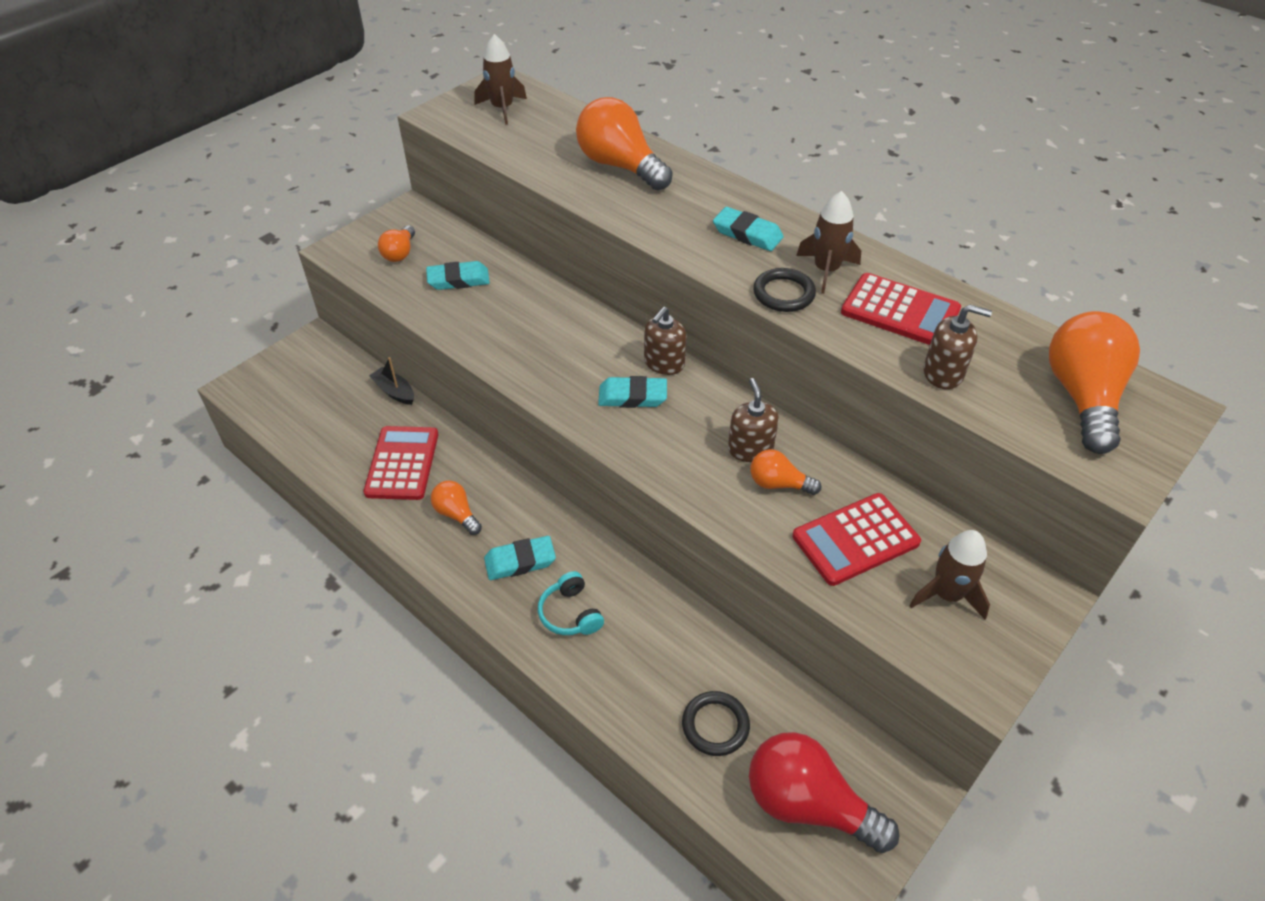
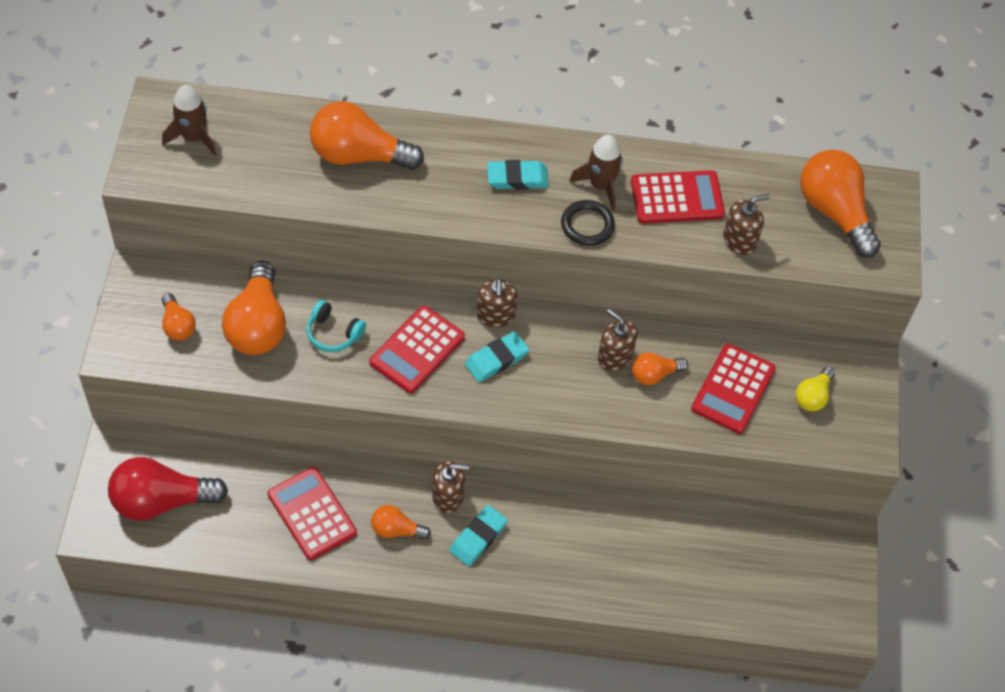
camera: 40 degrees left, 10 degrees up
black boat [369,357,414,405] -> none
turquoise eraser [426,261,490,290] -> orange light bulb [222,261,286,355]
turquoise headphones [538,571,604,635] -> turquoise headphones moved to [306,300,366,352]
black ring [682,691,750,756] -> none
red light bulb [749,732,899,853] -> red light bulb moved to [108,457,228,521]
brown rocket [909,530,990,619] -> yellow light bulb [796,367,835,411]
none -> red calculator [369,305,465,393]
none -> brown soap dispenser [432,461,469,513]

